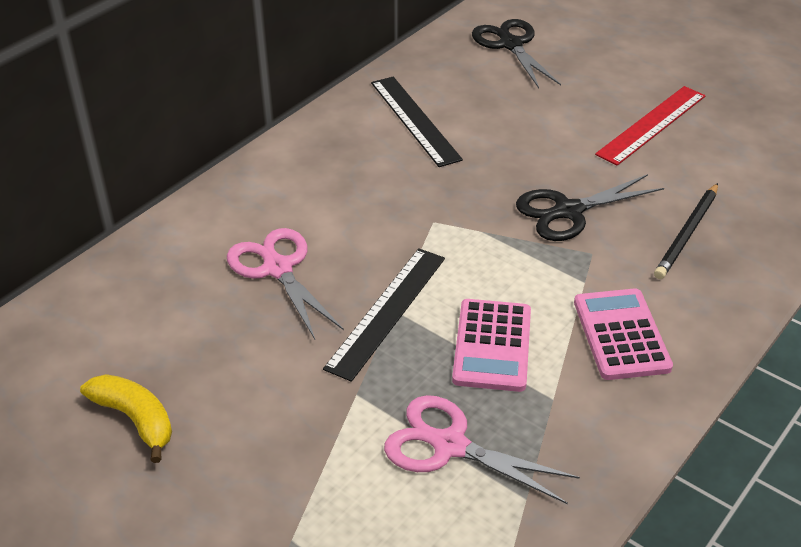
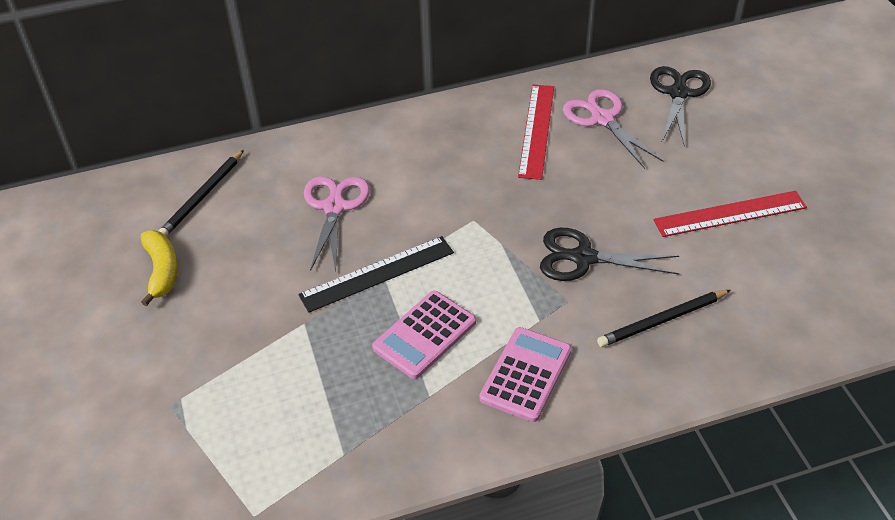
camera: 35 degrees right, 5 degrees up
black ruler [371,77,463,167] -> red ruler [518,85,554,180]
pink scissors [384,395,580,504] -> pink scissors moved to [563,89,663,169]
none -> black pencil [159,150,244,236]

